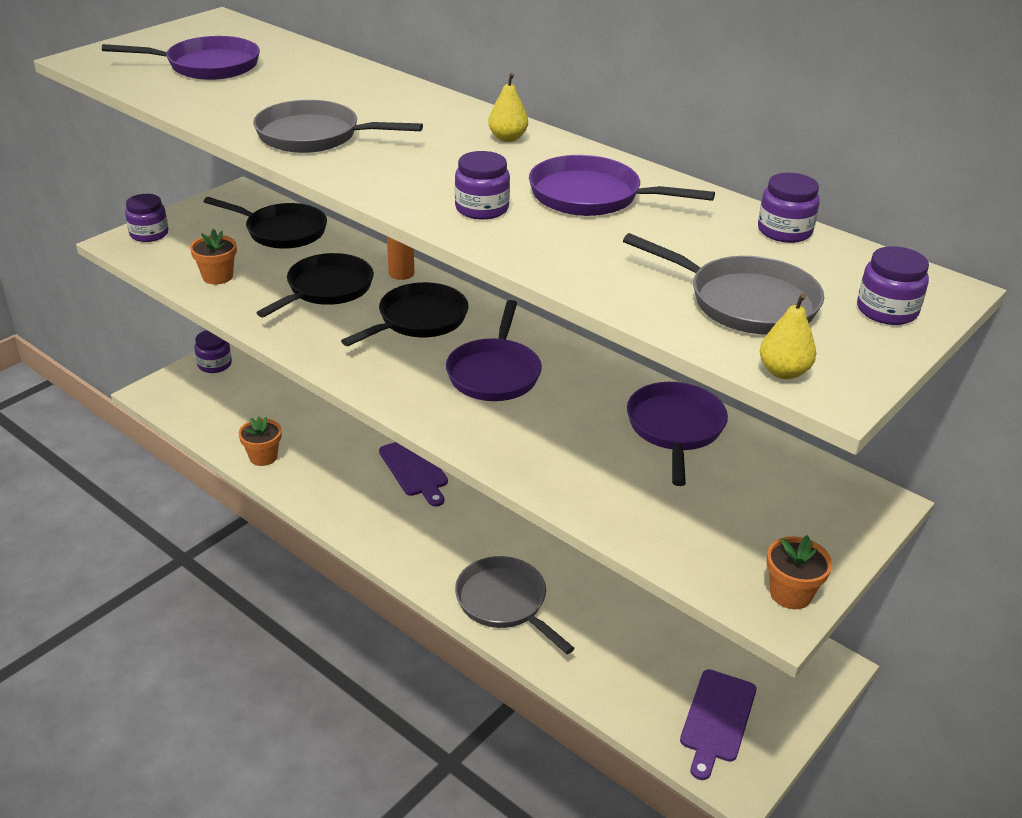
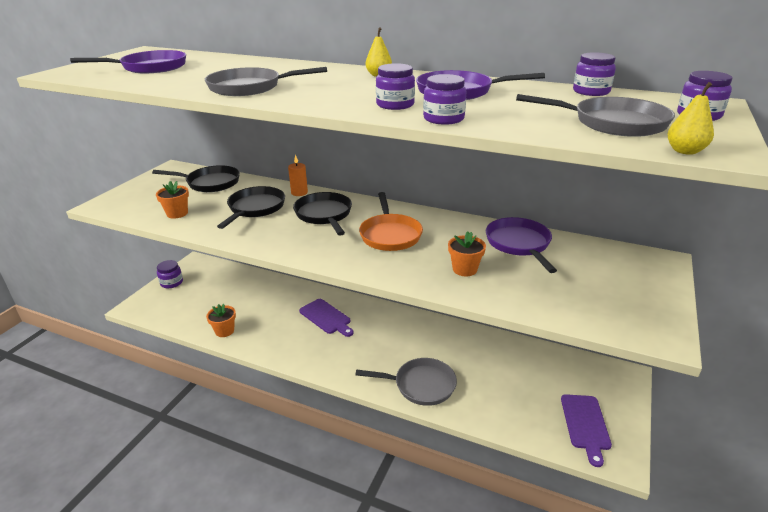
camera: 15 degrees left, 5 degrees down
purple jar [125,194,168,242] -> purple jar moved to [423,74,467,125]
black pan [341,282,468,346] -> black pan turned 45 degrees counterclockwise [293,192,352,236]
purple pan [446,300,542,401] -> orange pan [359,192,423,251]
grey pan [455,556,575,654] -> grey pan turned 150 degrees clockwise [355,358,457,406]
orange flower pot [766,535,832,609] -> orange flower pot moved to [448,232,486,276]

